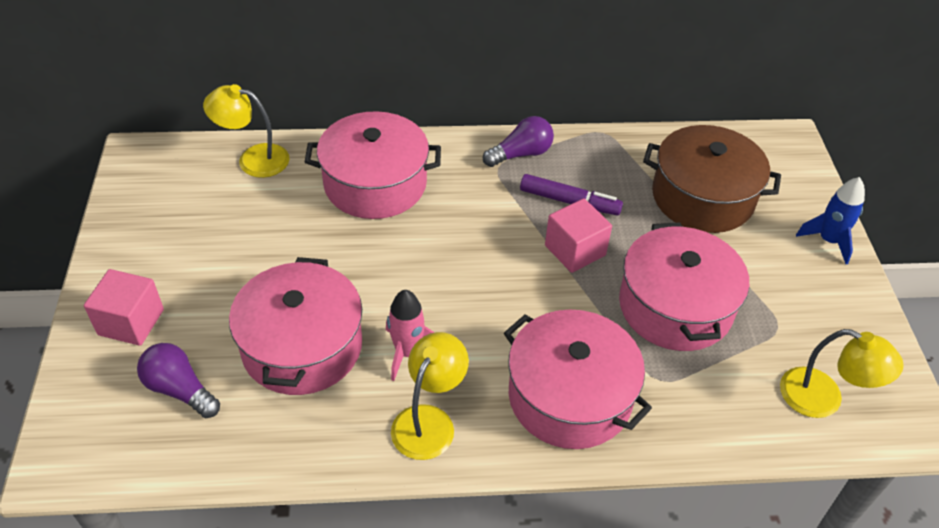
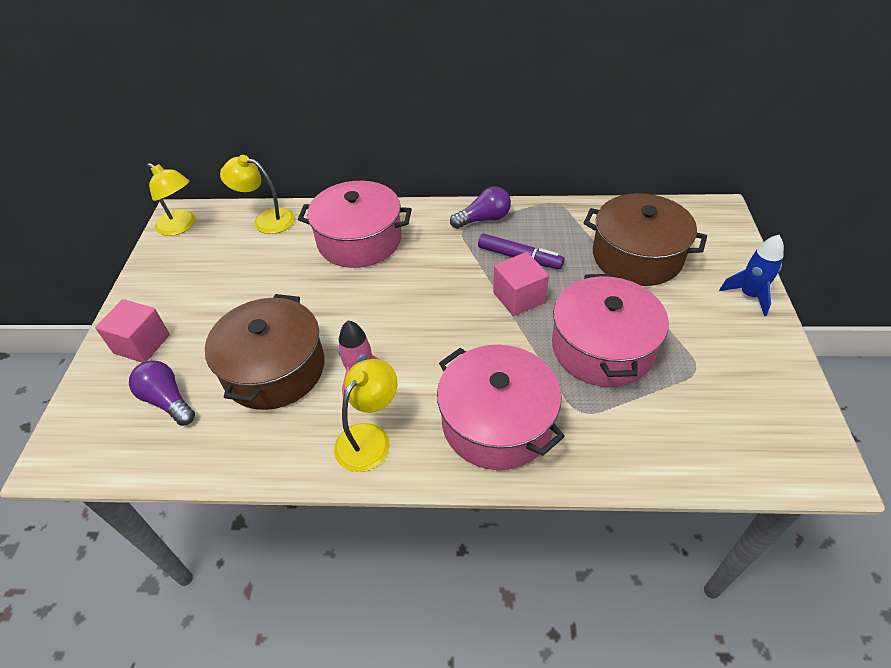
camera: 10 degrees right, 0 degrees up
pink pot [229,257,362,395] -> brown pot [205,294,325,410]
yellow lamp [780,329,904,418] -> yellow lamp moved to [147,163,196,236]

